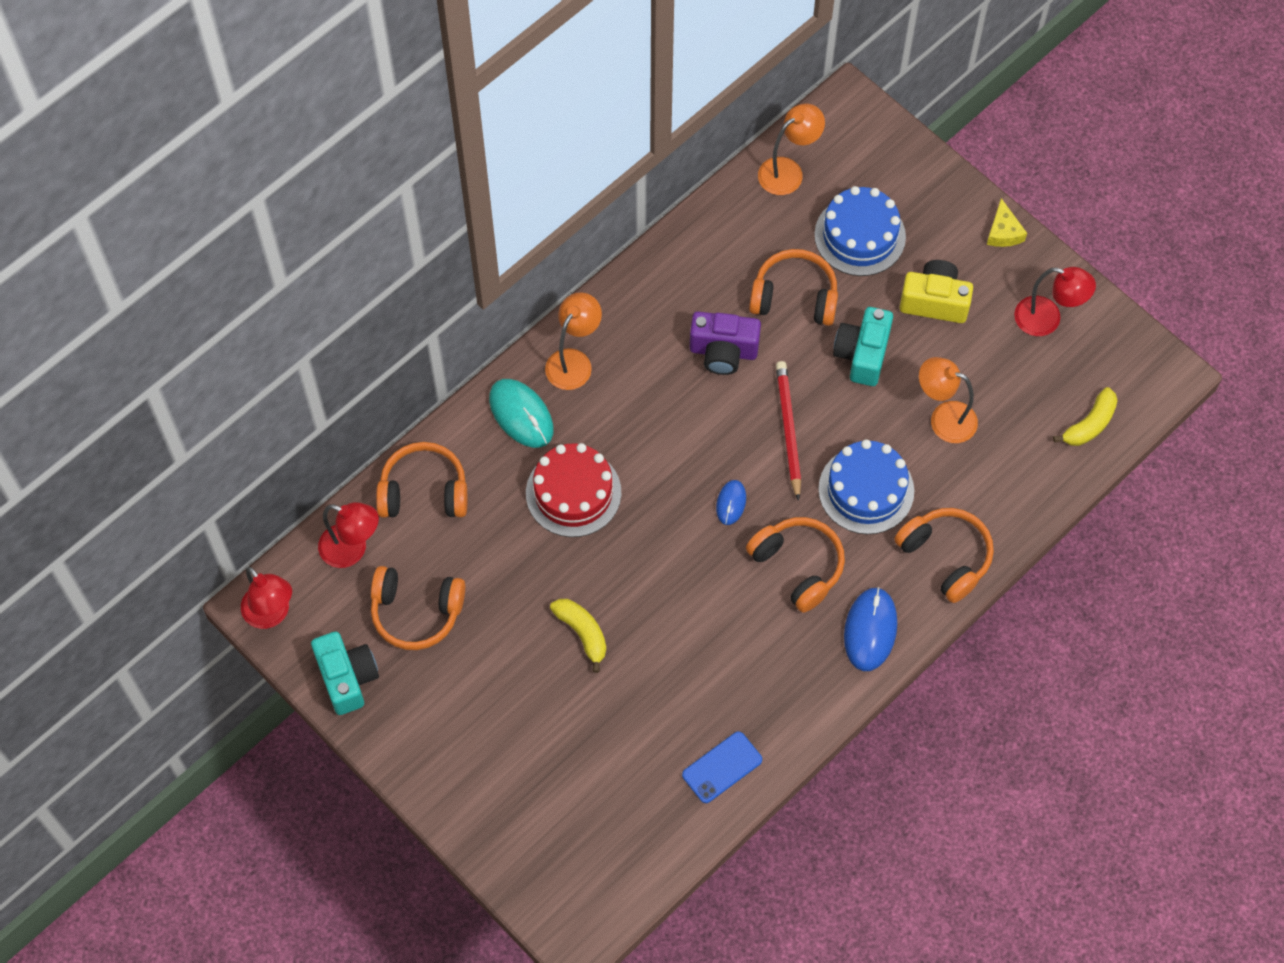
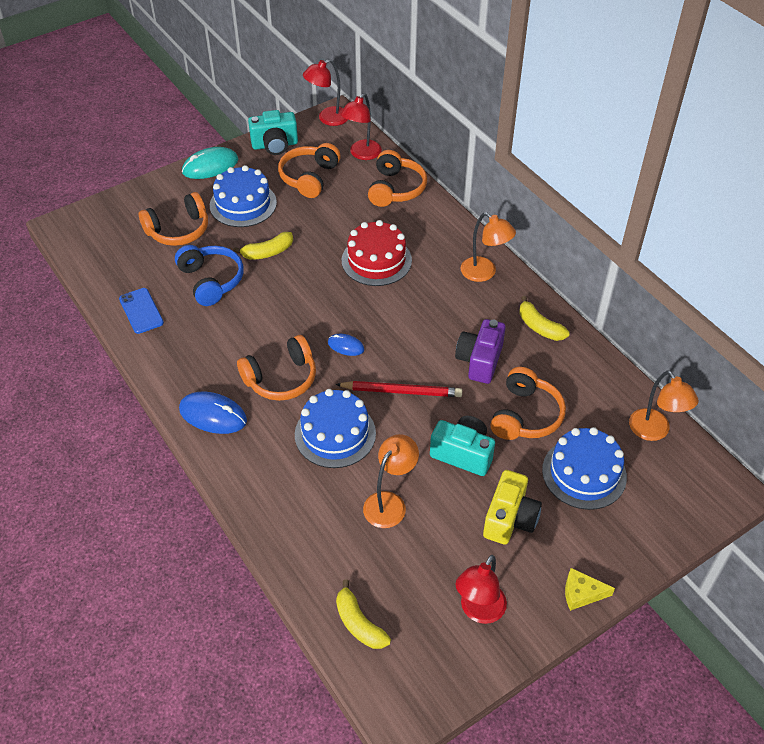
camera: 100 degrees right, 15 degrees down
turquoise mouse [489,379,554,448] -> turquoise mouse moved to [182,147,238,179]
orange headphones [894,508,994,603] -> orange headphones moved to [139,192,208,246]
none -> blue headphones [175,245,244,306]
none -> blue cake [210,165,277,227]
none -> yellow banana [519,296,570,341]

